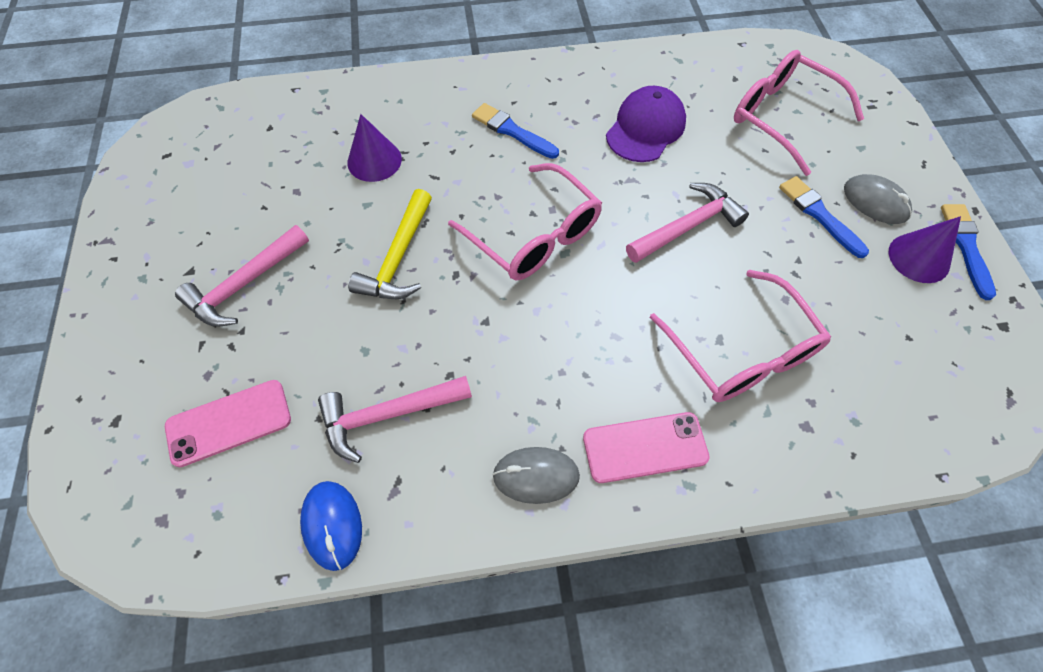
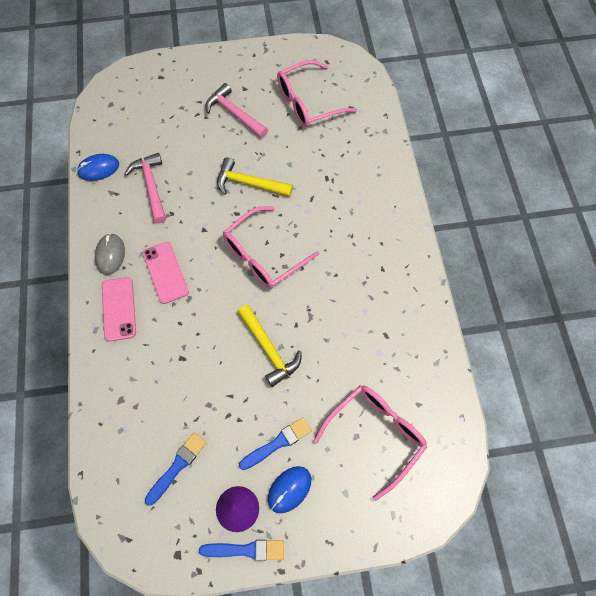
camera: 90 degrees right, 5 degrees up
pink phone [165,380,291,467] -> pink phone moved to [143,242,189,304]
purple cone [347,114,402,182] -> none
blue brush [472,103,559,159] -> blue brush moved to [145,433,206,505]
purple cap [606,86,686,162] -> none
pink hammer [626,183,749,263] -> yellow hammer [238,305,302,387]
pink glasses [650,270,831,402] -> pink glasses moved to [277,60,357,127]
grey mouse [844,174,912,224] -> blue mouse [268,466,311,513]

